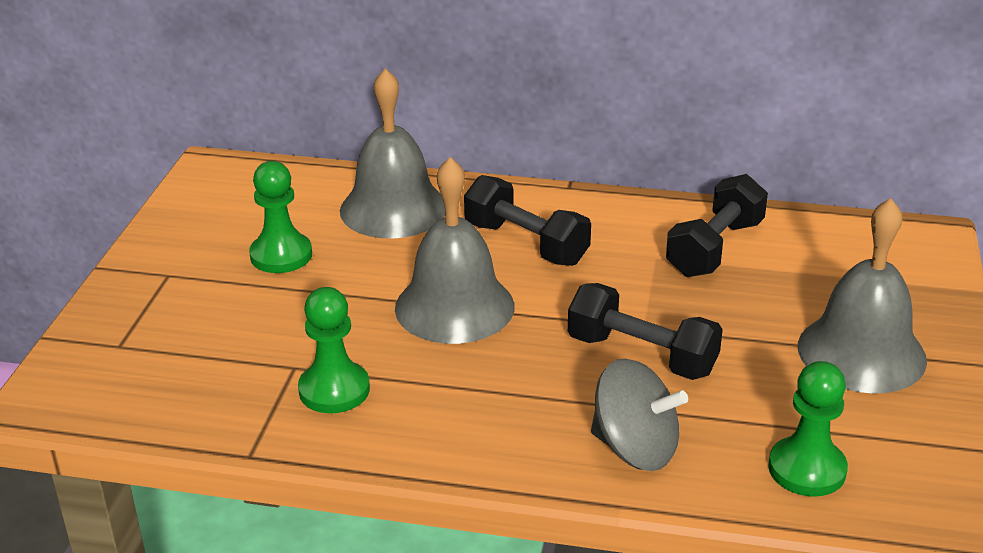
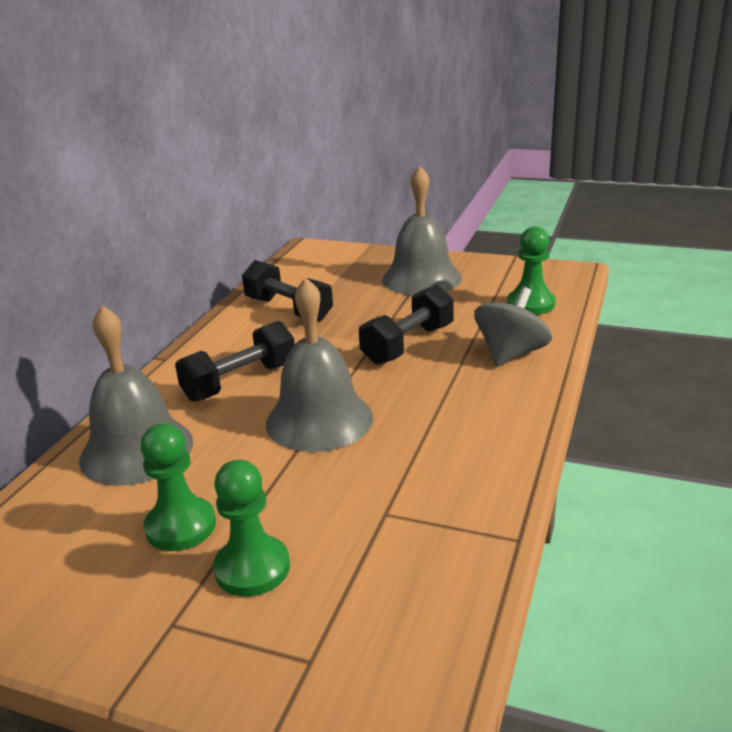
camera: 80 degrees left, 5 degrees down
green pawn [298,287,370,413] -> green pawn moved to [213,460,290,597]

